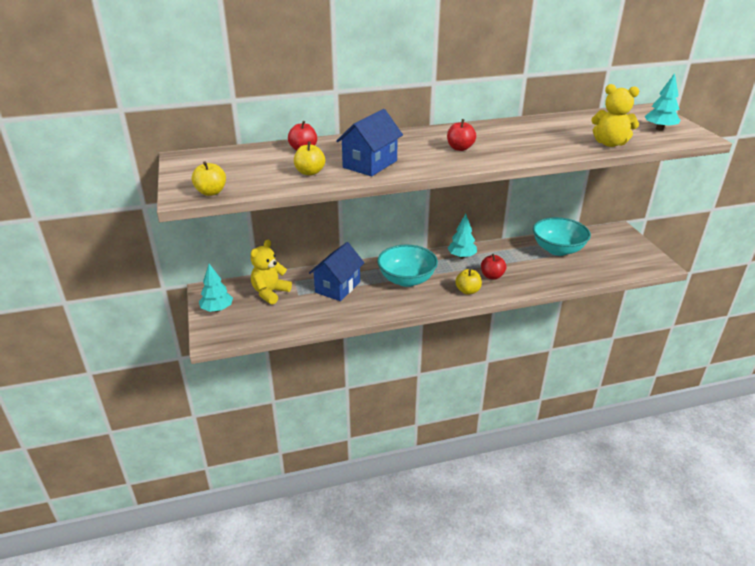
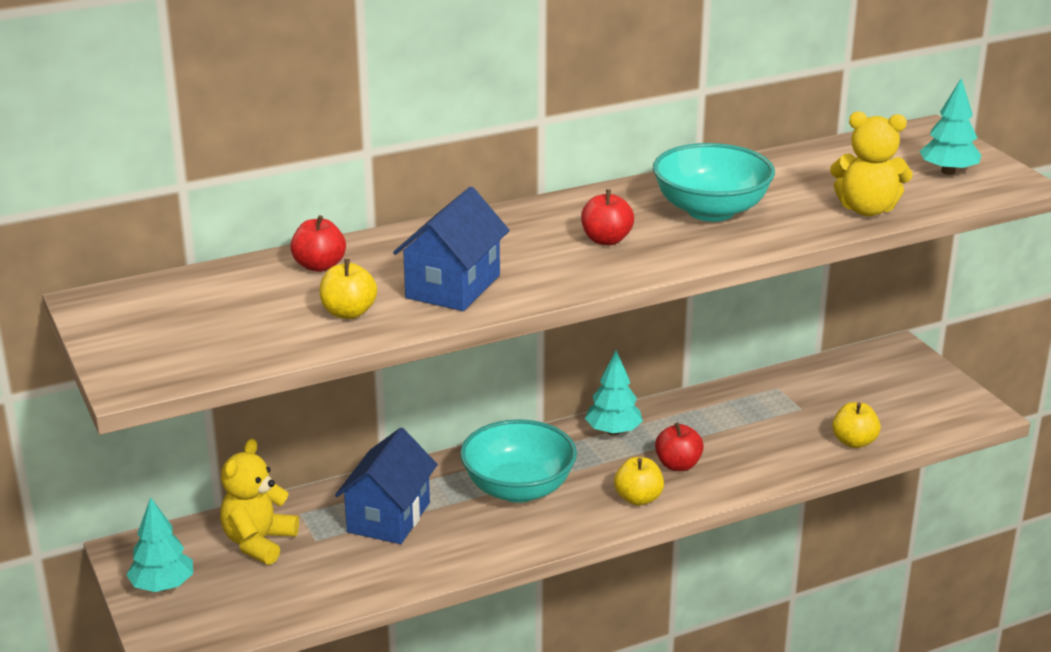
camera: 10 degrees left, 5 degrees down
yellow apple [192,161,226,196] -> yellow apple moved to [832,402,881,448]
turquoise bowl [533,217,591,256] -> turquoise bowl moved to [653,143,775,222]

